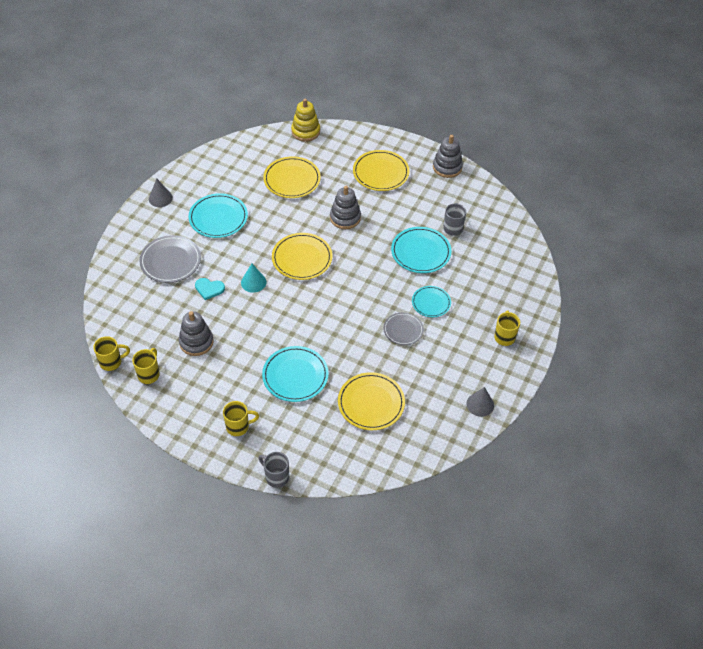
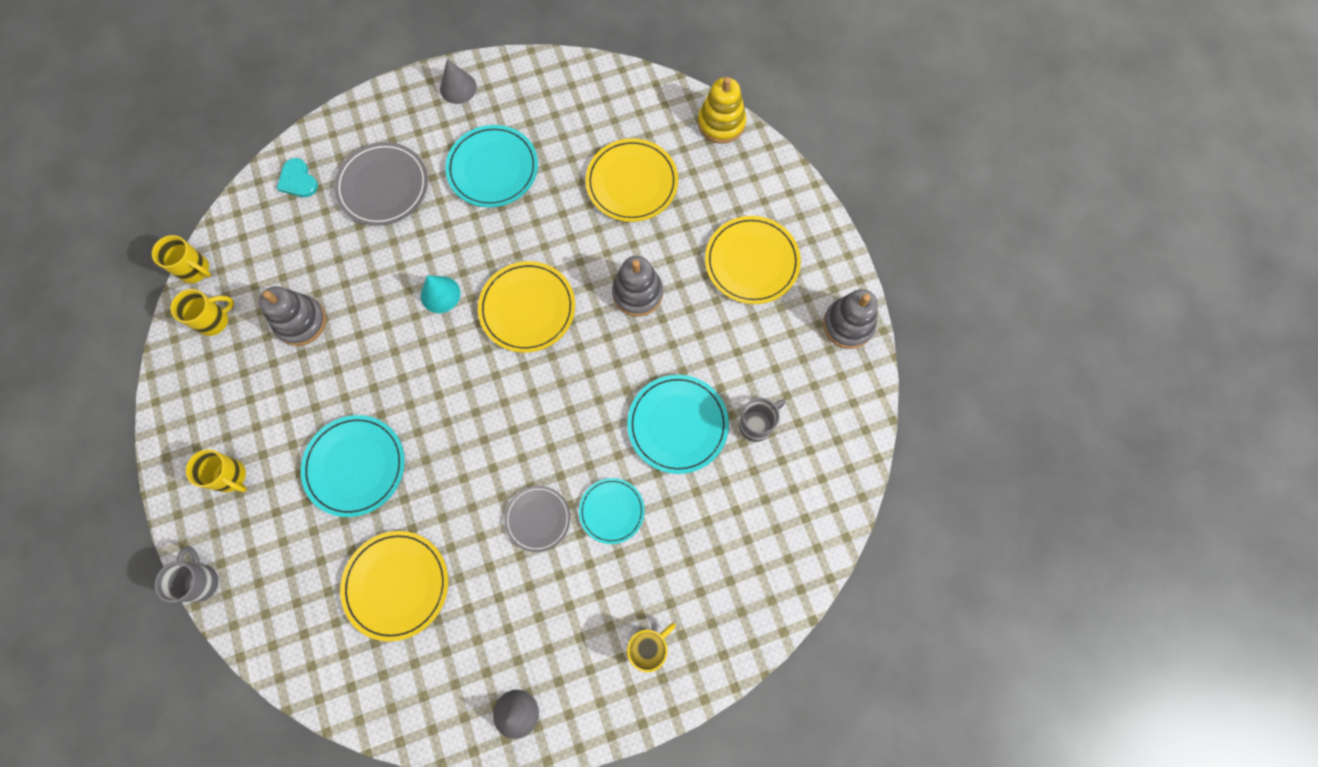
camera: 45 degrees right, 20 degrees up
turquoise heart [195,278,225,300] -> turquoise heart moved to [277,158,318,197]

